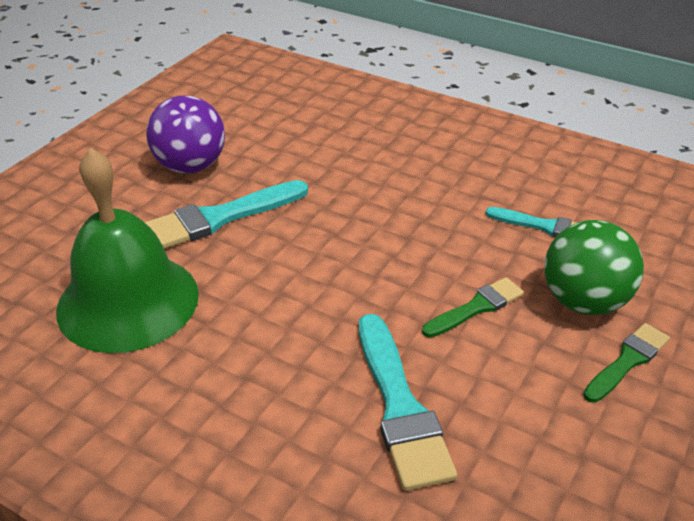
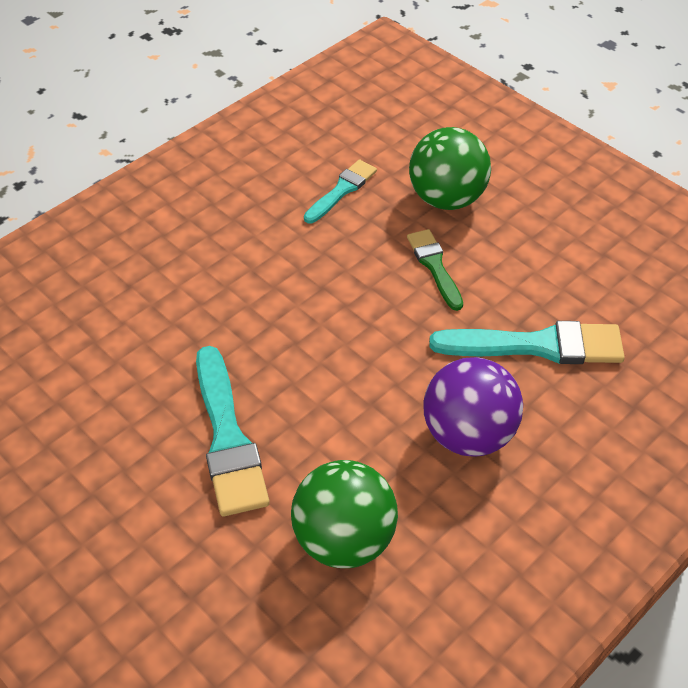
camera: 75 degrees left, 10 degrees up
green bell [56,148,199,353] -> green ball [291,460,398,568]
purple ball [146,95,225,174] -> purple ball moved to [424,357,523,457]
green brush [583,323,670,403] -> none

